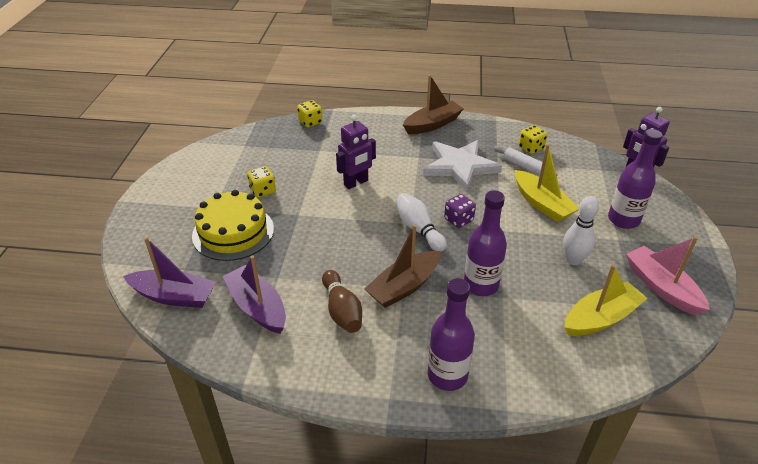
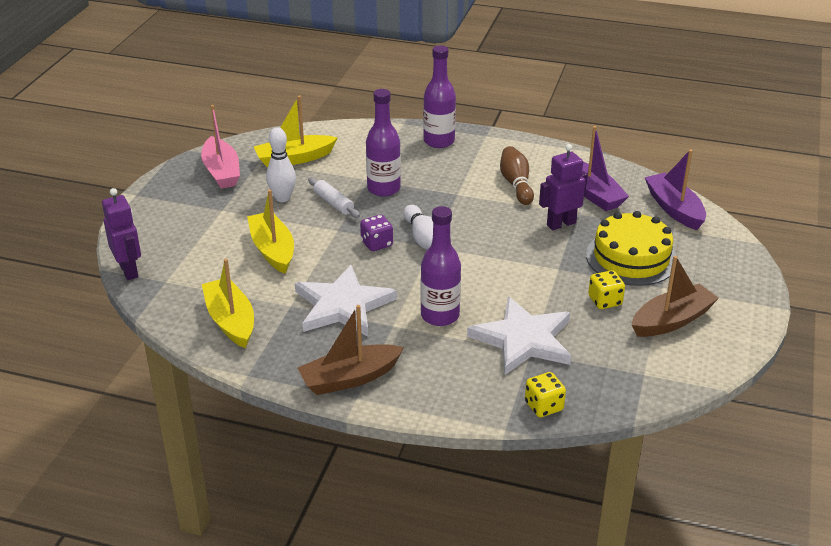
camera: 170 degrees left, 5 degrees down
purple boat [123,237,216,308] -> purple boat turned 45 degrees clockwise [645,149,706,230]
purple robot [336,115,376,189] -> purple robot moved to [539,144,588,230]
brown boat [364,224,441,308] -> brown boat moved to [632,256,719,337]
white rolling pin [494,146,558,176] -> white rolling pin moved to [308,177,360,218]
yellow dice [519,125,547,154] -> yellow boat [202,259,254,348]
purple bottle [608,129,663,229] -> purple bottle moved to [420,206,461,326]
none -> white star [467,297,571,375]

